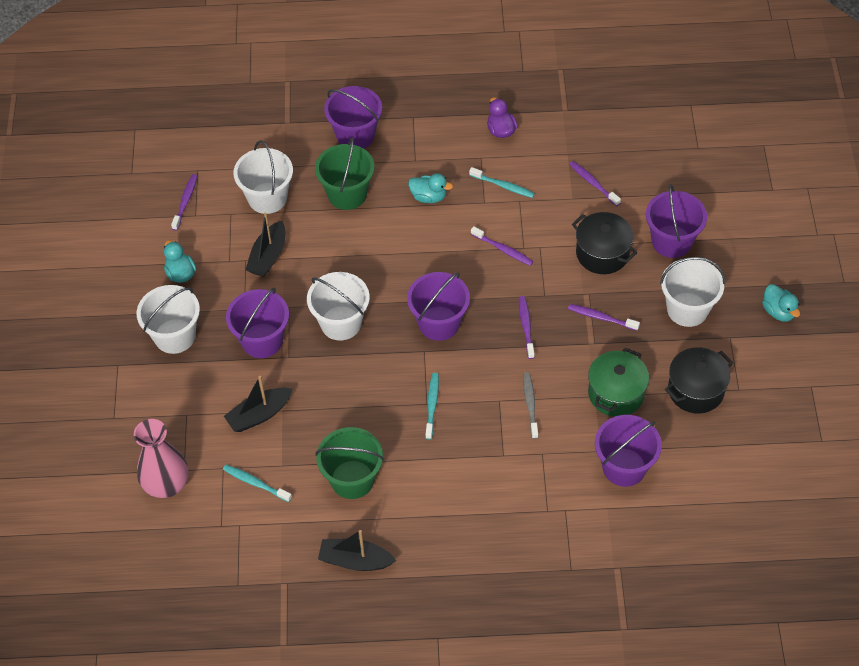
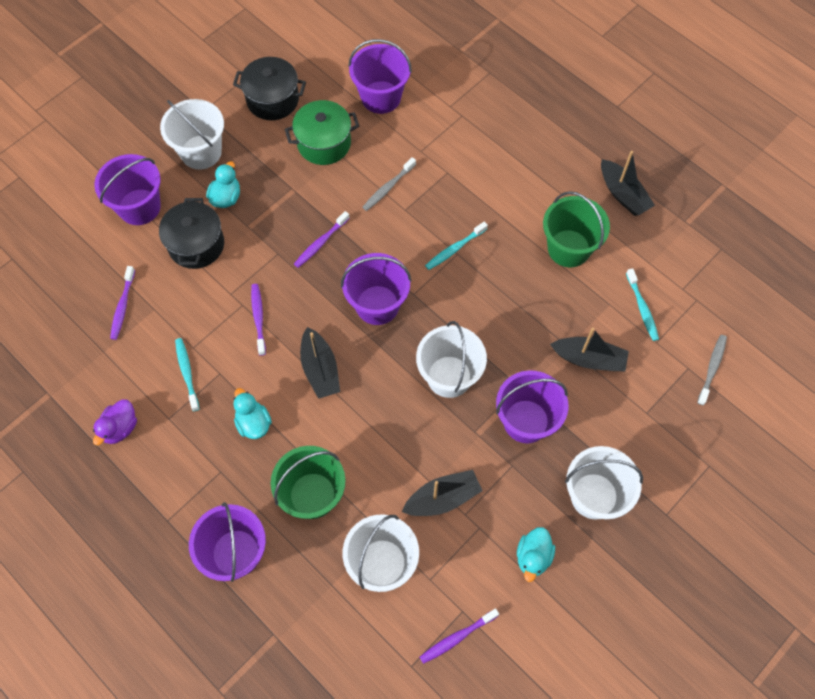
camera: 135 degrees left, 10 degrees up
pink vase [134,419,188,498] -> grey toothbrush [697,335,727,405]
purple toothbrush [568,304,640,331] -> none
turquoise duck [762,284,800,322] -> turquoise duck moved to [206,162,240,208]
none -> black boat [300,327,340,399]

